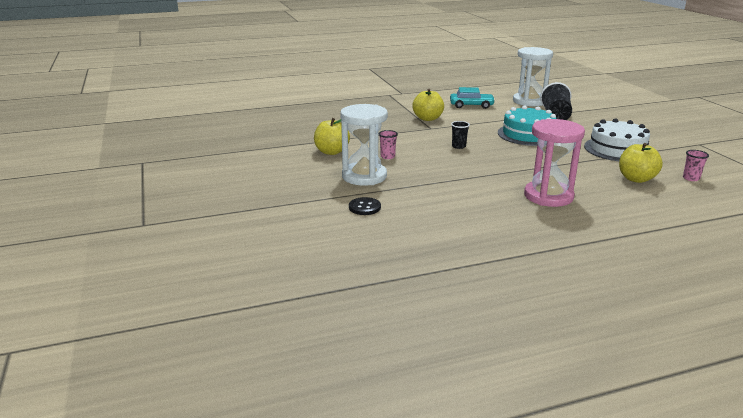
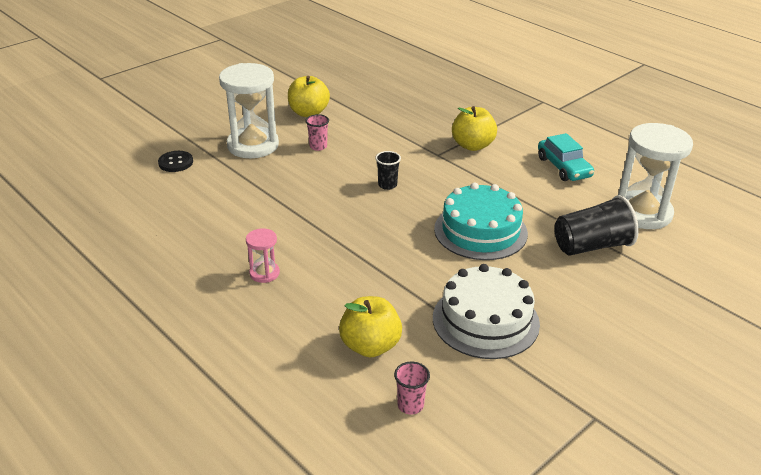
camera: 65 degrees right, 10 degrees up
pink hourglass [524,119,585,207] -> pink hourglass [246,228,280,283], size x0.47

